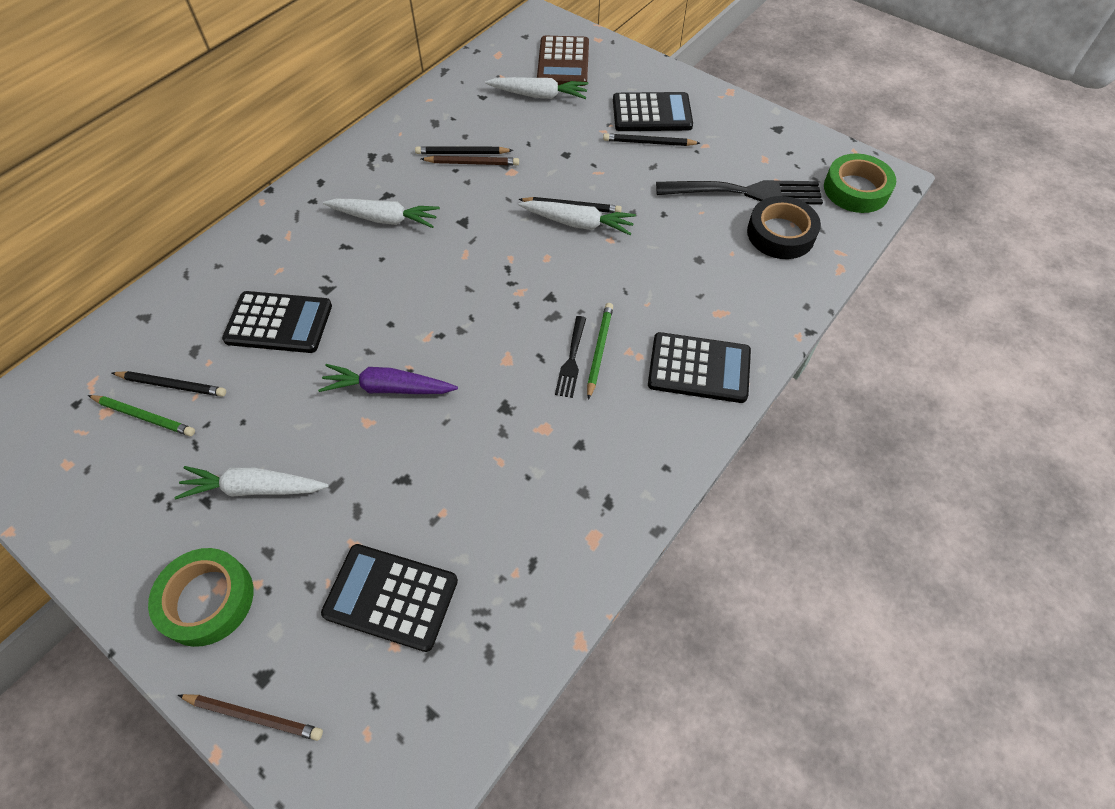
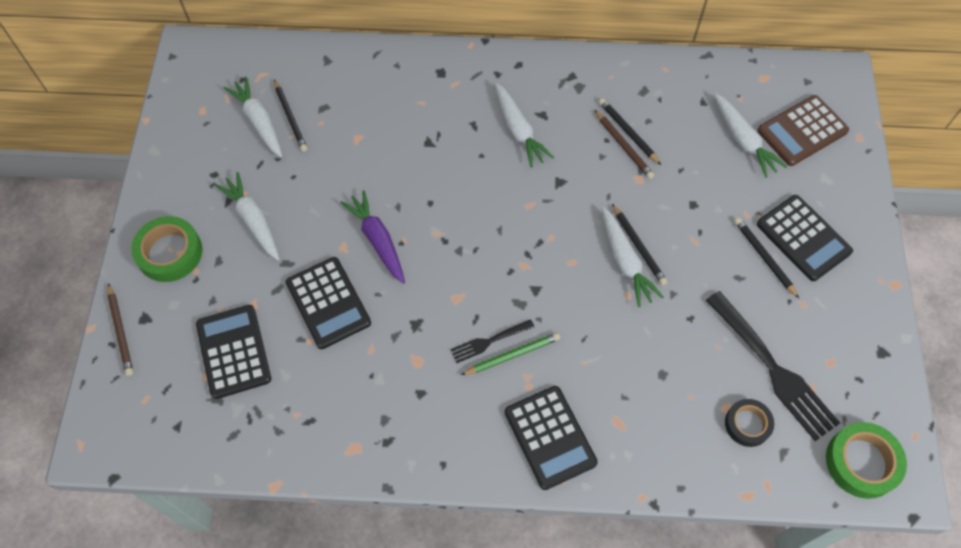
camera: 55 degrees right, 5 degrees up
green pencil [88,395,195,436] -> white carrot [224,77,282,157]
black calculator [222,291,332,353] -> black calculator moved to [286,257,371,349]
black tape [747,196,821,259] -> black tape [725,399,774,447], size x0.65

